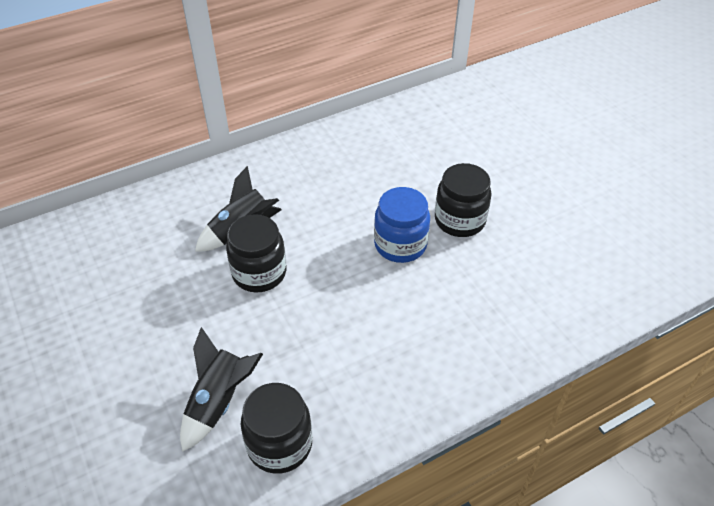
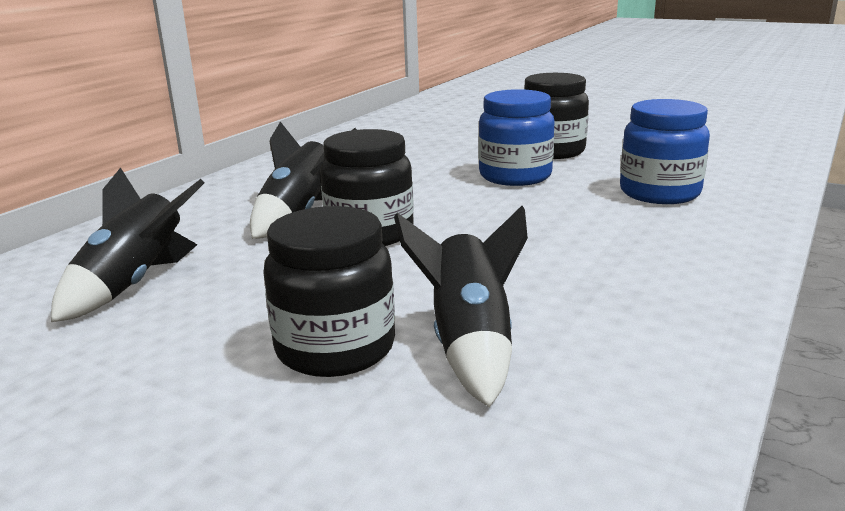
camera: 30 degrees left, 25 degrees down
black jar [241,383,312,474] -> black jar moved to [263,206,395,377]
none -> black rocket [51,168,204,322]
none -> blue jar [620,99,710,204]

